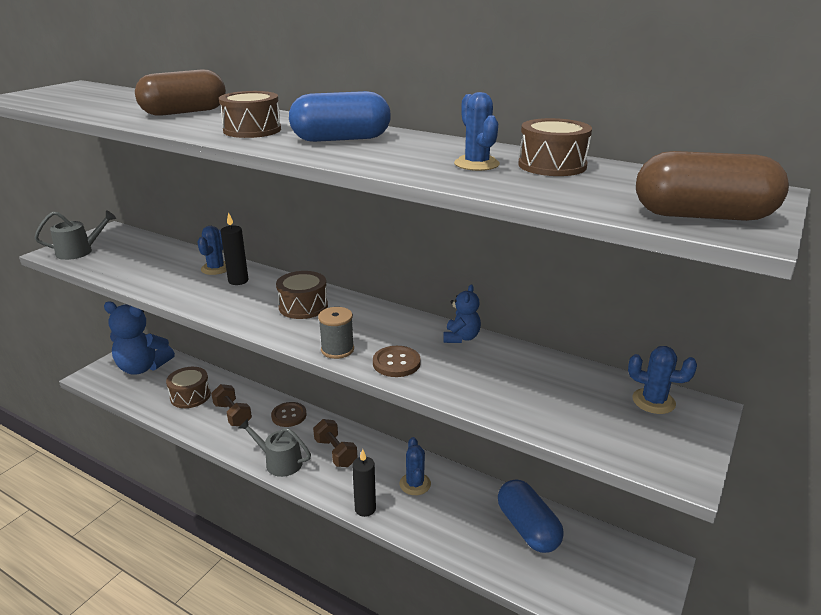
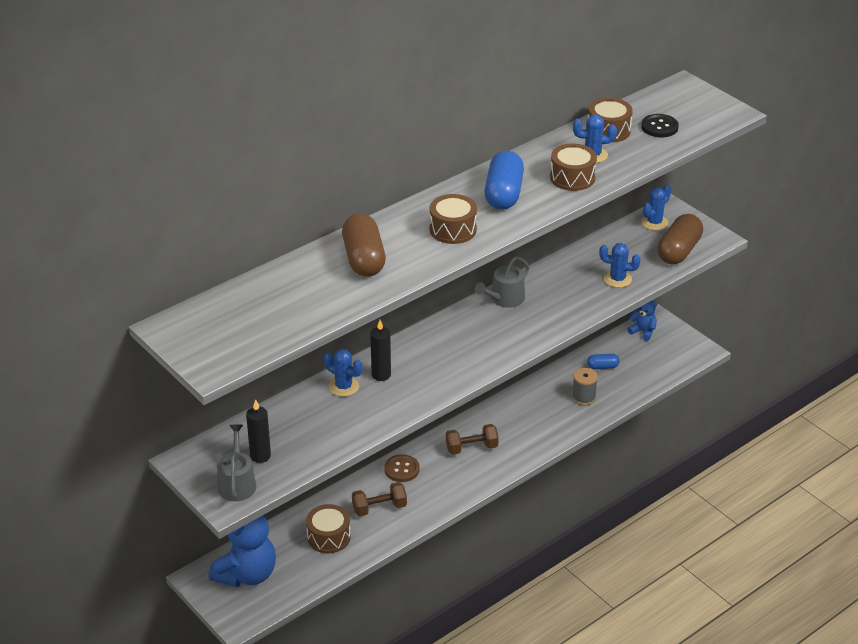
camera: 70 degrees left, 10 degrees up
grey watering can [238,419,311,477] -> grey watering can moved to [475,257,530,308]
brown drum [276,271,328,319] -> brown drum moved to [550,144,597,191]
grey spool [318,307,354,359] -> grey spool moved to [572,368,598,405]
black candle [352,449,376,517] -> black candle moved to [246,399,271,463]
brown button [373,346,421,377] -> none
blue cactus [400,437,431,495] -> blue cactus moved to [599,243,641,288]
blue teddy bear [443,284,481,343] -> blue teddy bear moved to [627,301,657,341]
blue capsule [498,479,564,553] -> blue capsule [587,354,620,369], size x0.50
brown capsule [636,151,789,221] -> brown capsule moved to [657,214,703,264]
none -> black button [641,114,679,137]

